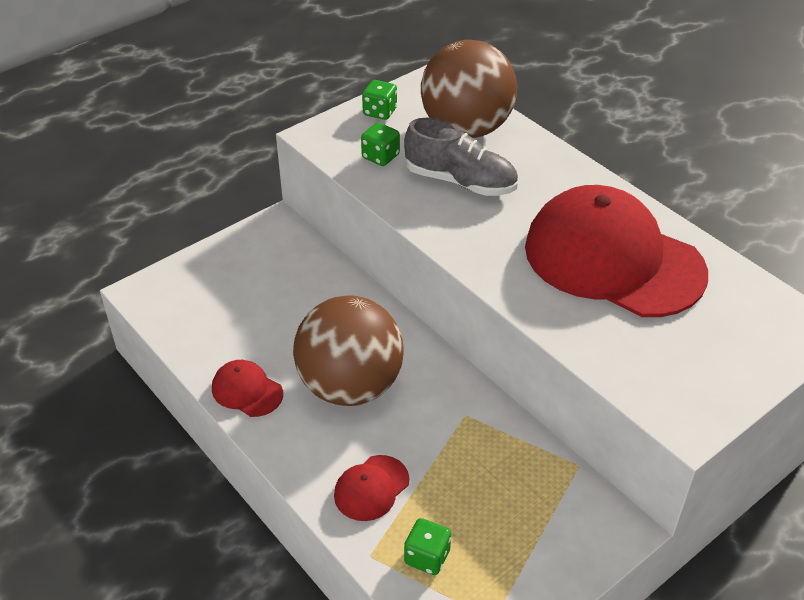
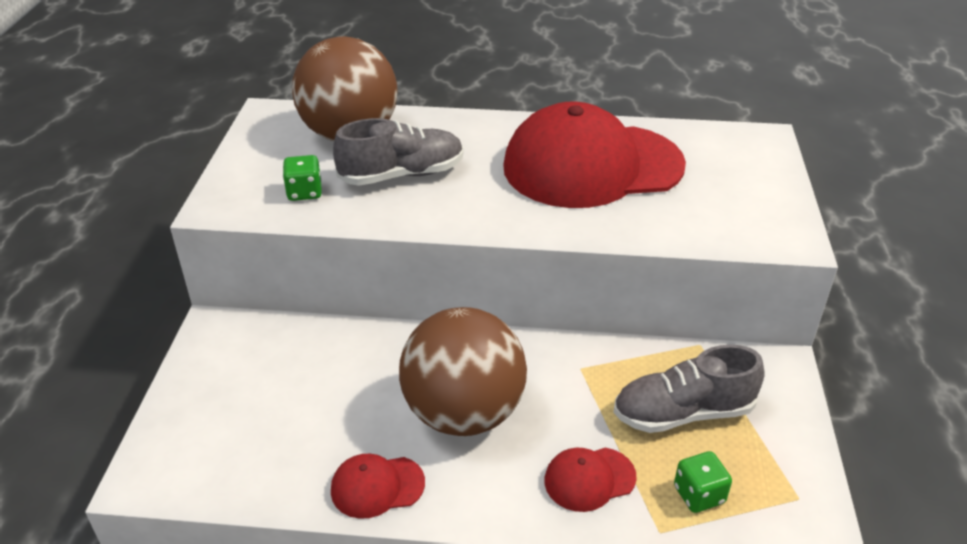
camera: 45 degrees left, 5 degrees down
red cap [334,455,409,521] -> red cap turned 75 degrees clockwise [544,448,637,512]
green dice [362,80,397,120] -> none
none -> grey shoe [613,345,765,433]

